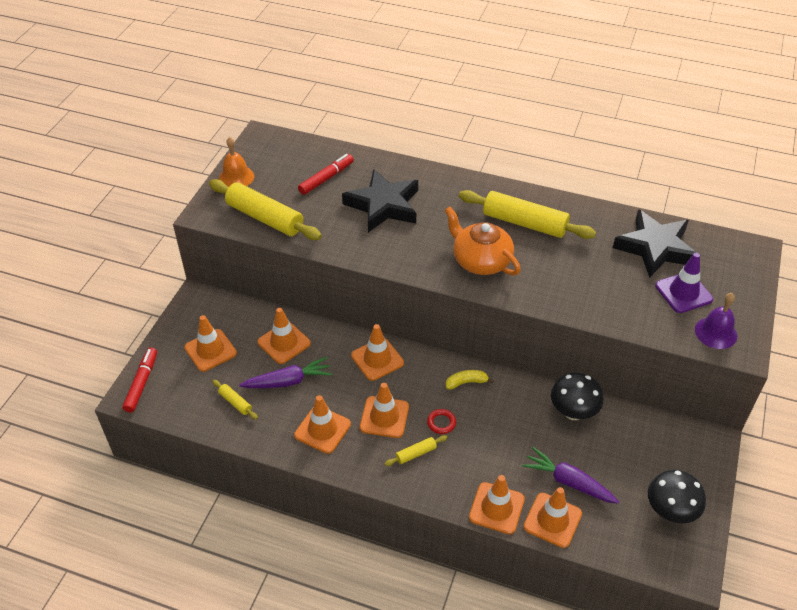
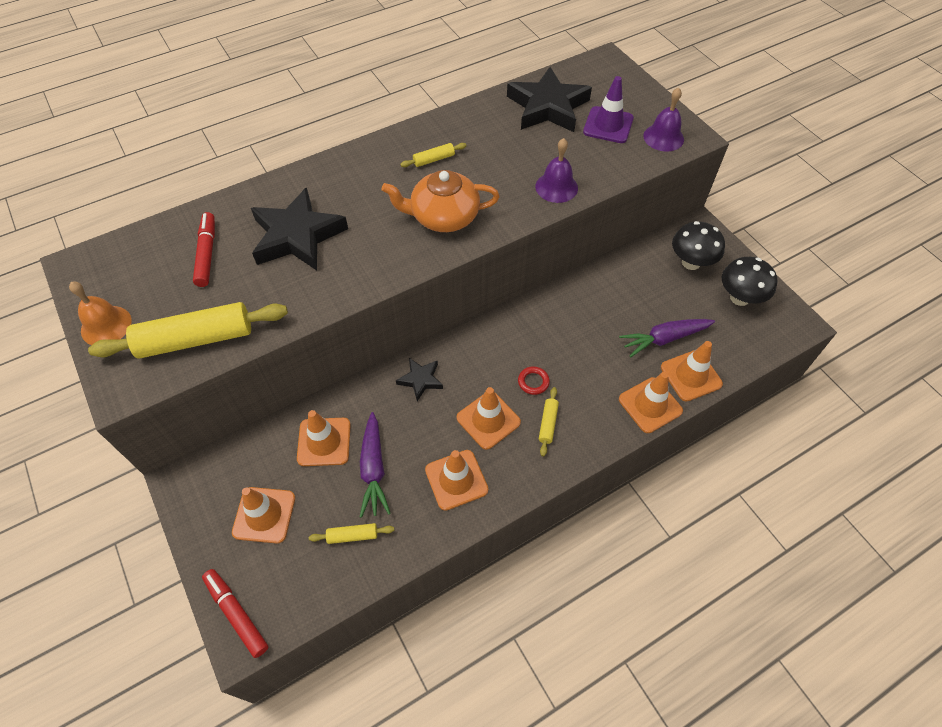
camera: 50 degrees left, 10 degrees up
purple carrot [239,357,332,388] -> purple carrot turned 150 degrees clockwise [360,412,391,518]
orange traffic cone [351,324,404,381] -> black star [396,358,443,401]
yellow banana [446,370,494,389] -> none
yellow rolling pin [459,190,596,239] -> yellow rolling pin [400,143,467,167], size x0.45
black mushroom [551,373,603,420] -> black mushroom moved to [672,221,725,270]
none -> purple bell [535,138,578,203]

